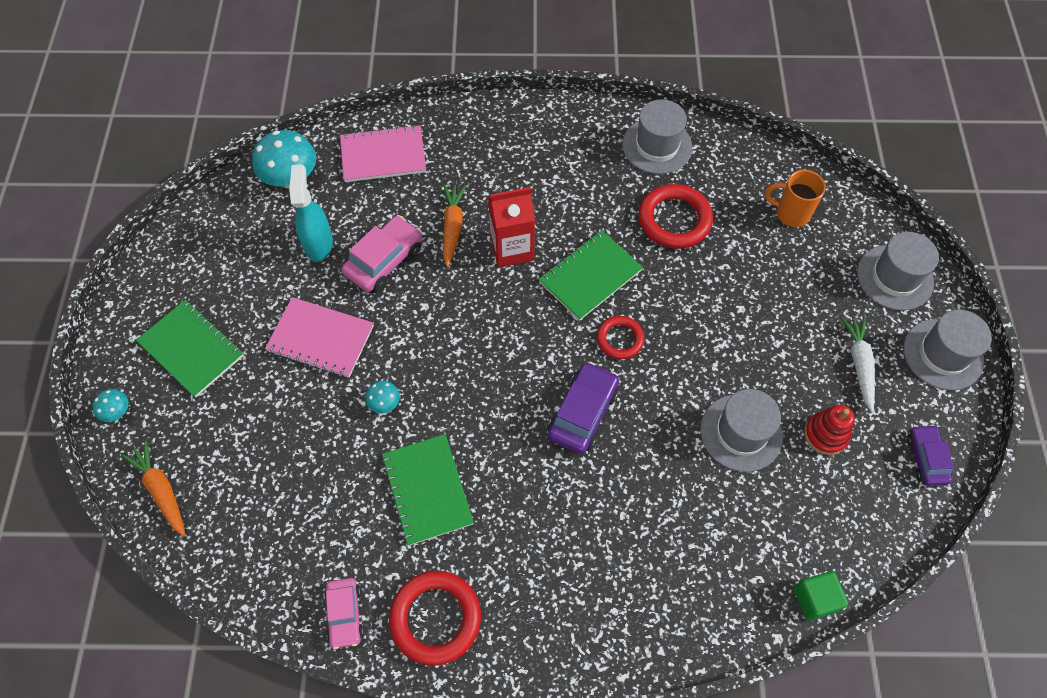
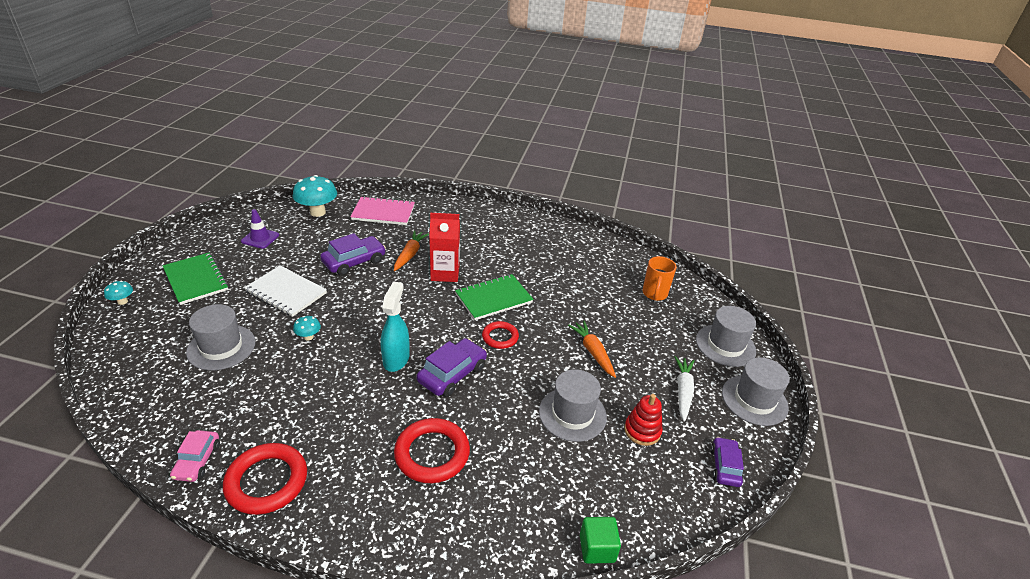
camera: 10 degrees right, 25 degrees down
orange carrot [122,441,186,537] -> orange carrot moved to [568,321,616,378]
pink notebook [265,297,374,378] -> white notebook [244,265,327,317]
turquoise spray bottle [289,164,333,262] -> turquoise spray bottle moved to [381,281,410,372]
pink car [342,216,422,292] -> purple car [320,233,386,276]
green notebook [382,434,474,546] -> none
grey hat [622,99,692,174] -> grey hat moved to [186,304,256,370]
red ring [638,184,713,249] -> red ring moved to [394,418,470,483]
orange mug [765,170,826,227] -> orange mug turned 105 degrees counterclockwise [643,256,677,301]
none -> purple traffic cone [241,209,279,249]

